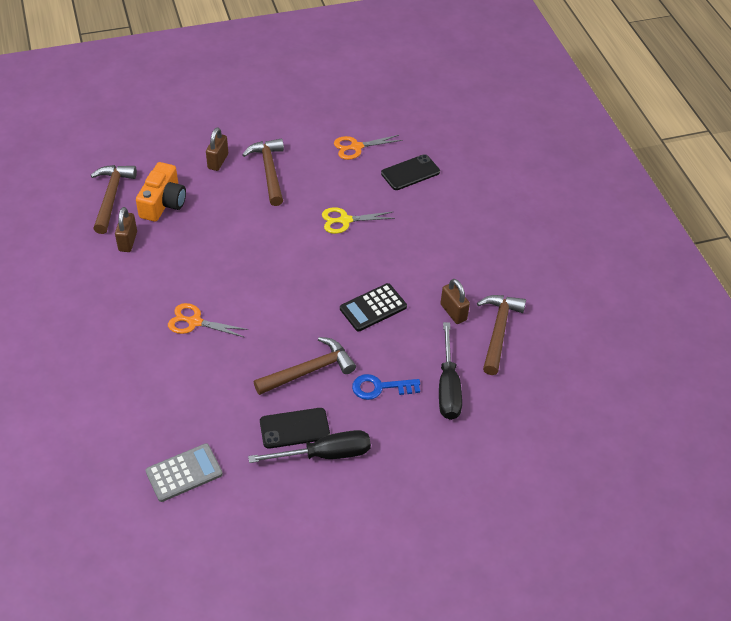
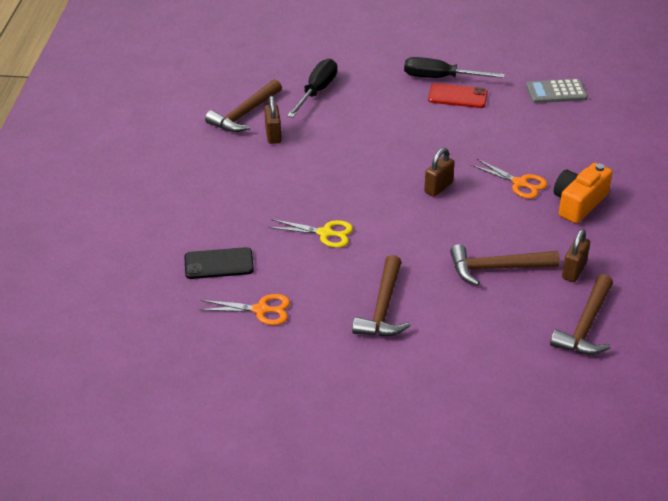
camera: 155 degrees left, 10 degrees down
orange camera [136,162,186,222] -> orange camera moved to [554,163,612,223]
brown padlock [206,128,228,171] -> brown padlock moved to [424,148,455,197]
brown hammer [254,337,356,395] -> brown hammer moved to [450,244,560,286]
black phone [260,408,330,449] -> red phone [428,83,488,108]
black calculator [340,283,407,332] -> none
blue key [352,374,420,400] -> none

